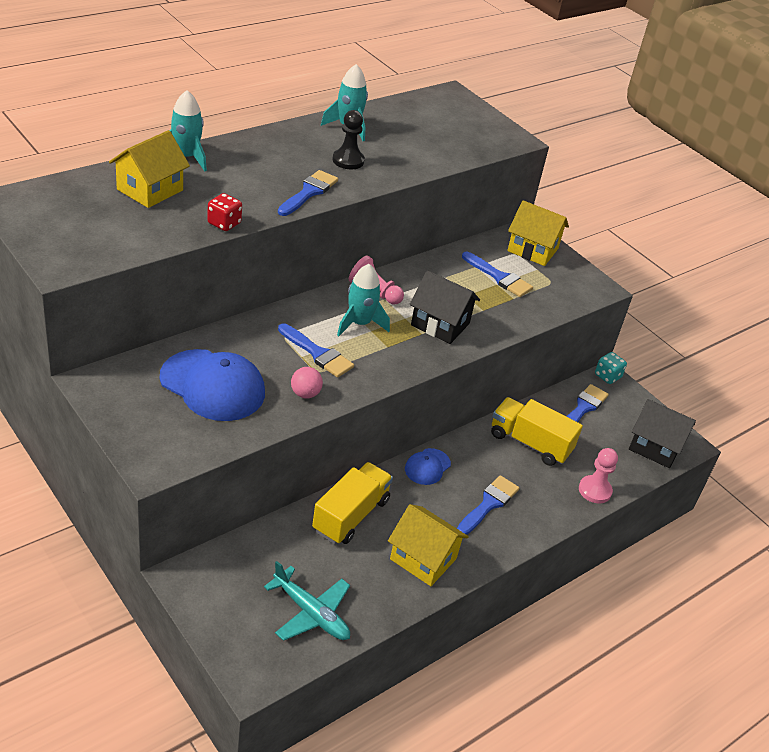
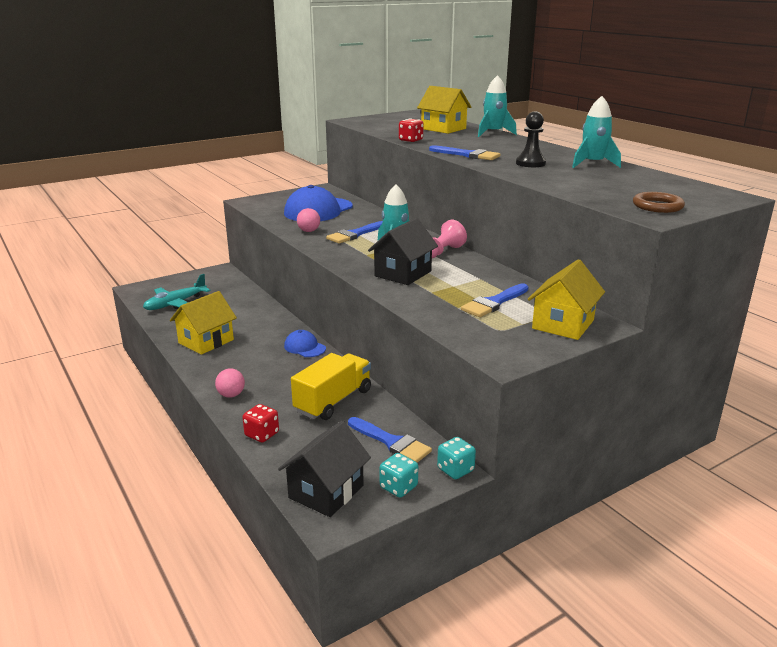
camera: 100 degrees right, 15 degrees down
yellow truck [312,462,393,544] -> none
blue brush [457,475,519,535] -> none
pink pawn [579,448,618,503] -> red dice [242,404,279,442]
none -> pink ball [215,369,245,398]
none -> turquoise dice [380,453,418,498]
none -> brown ring [633,192,685,213]

